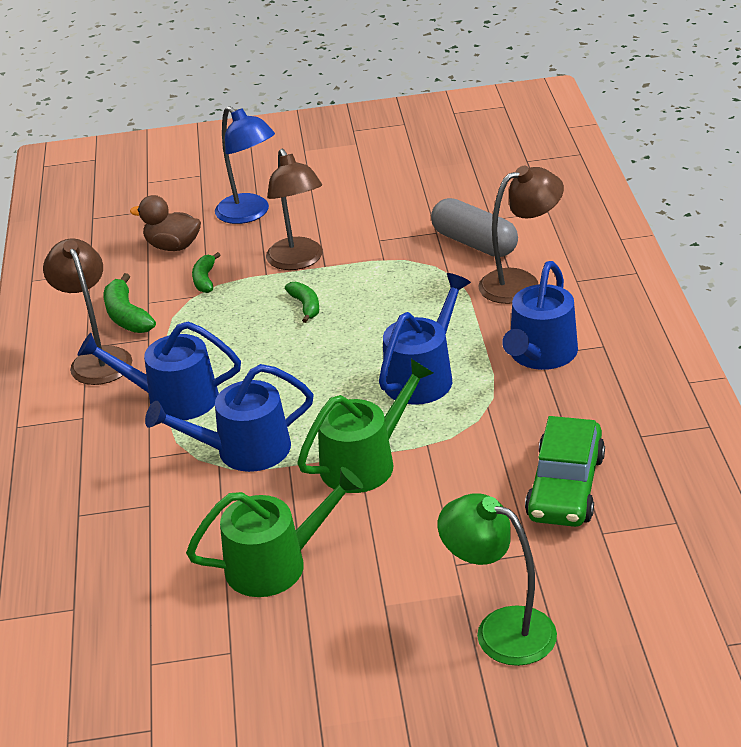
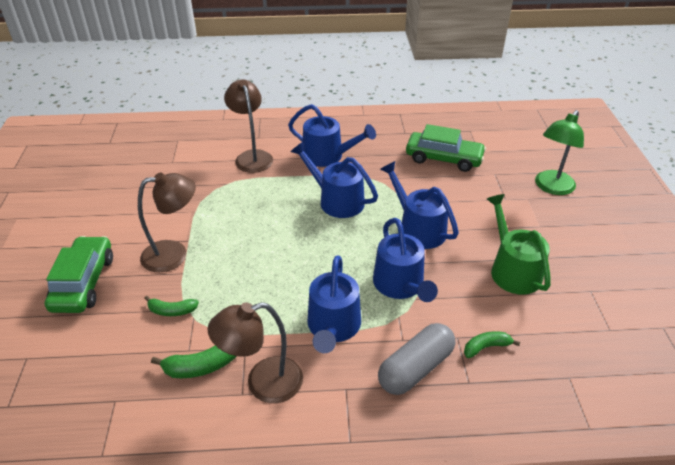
camera: 90 degrees left, 5 degrees up
brown duck [130,195,201,251] -> none
blue lamp [215,106,275,224] -> green car [45,236,113,313]
green banana [285,282,319,323] -> green banana moved to [464,331,520,358]
green watering can [297,359,433,493] -> blue watering can [380,161,459,249]
grey capsule [431,198,518,257] -> grey capsule moved to [378,323,455,395]

